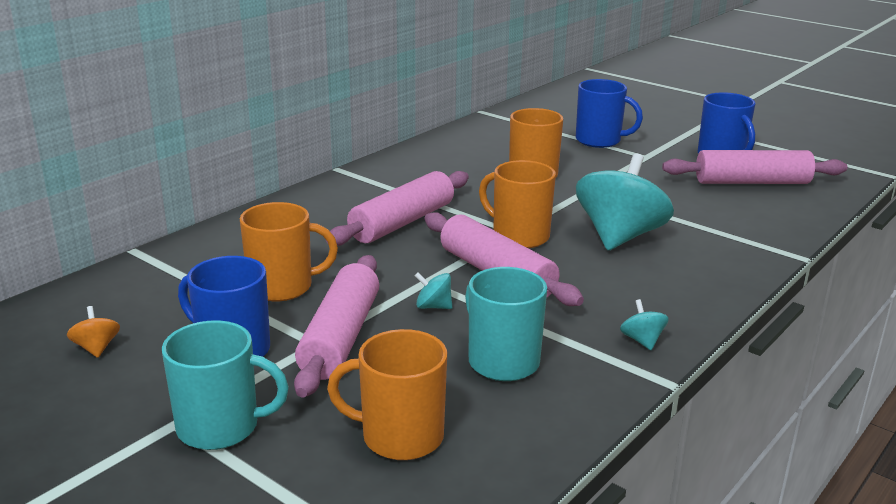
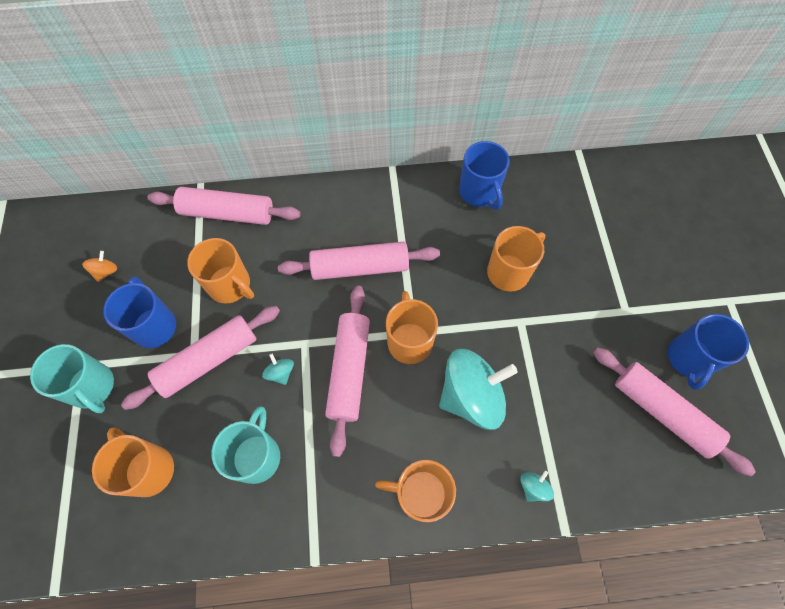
camera: 45 degrees right, 40 degrees up
blue mug [576,79,643,148] -> blue mug moved to [459,141,510,210]
turquoise spinning top [620,299,669,350] -> turquoise spinning top moved to [520,471,554,502]
none -> pink rolling pin [148,187,301,225]
none -> orange mug [375,460,456,522]

